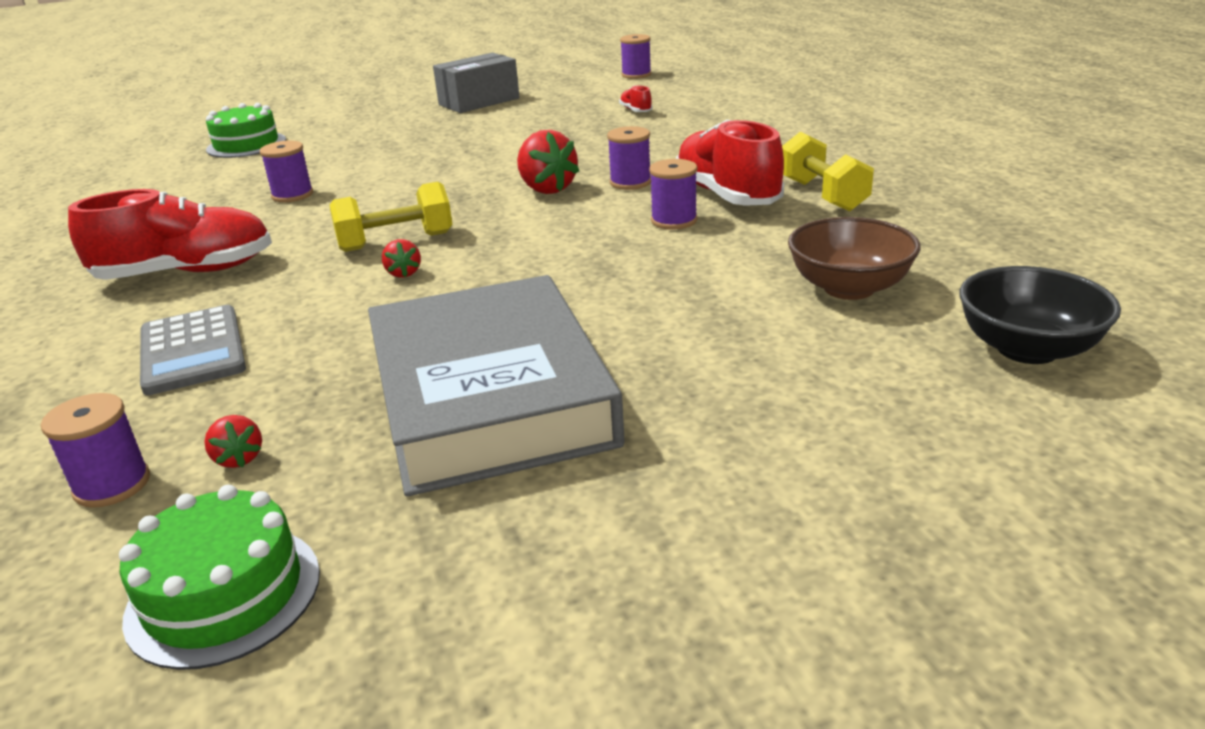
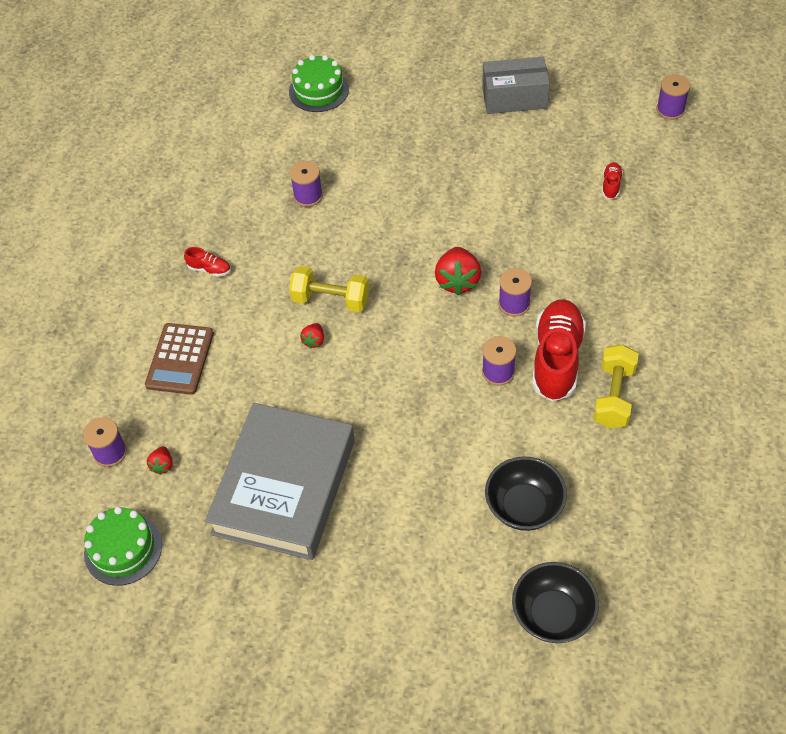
camera: 35 degrees right, 25 degrees up
red shoe [68,189,272,280] -> red shoe [184,247,231,277], size x0.43
grey calculator [140,305,246,395] -> brown calculator [145,323,214,395]
brown bowl [788,217,921,300] -> black bowl [485,457,567,531]

